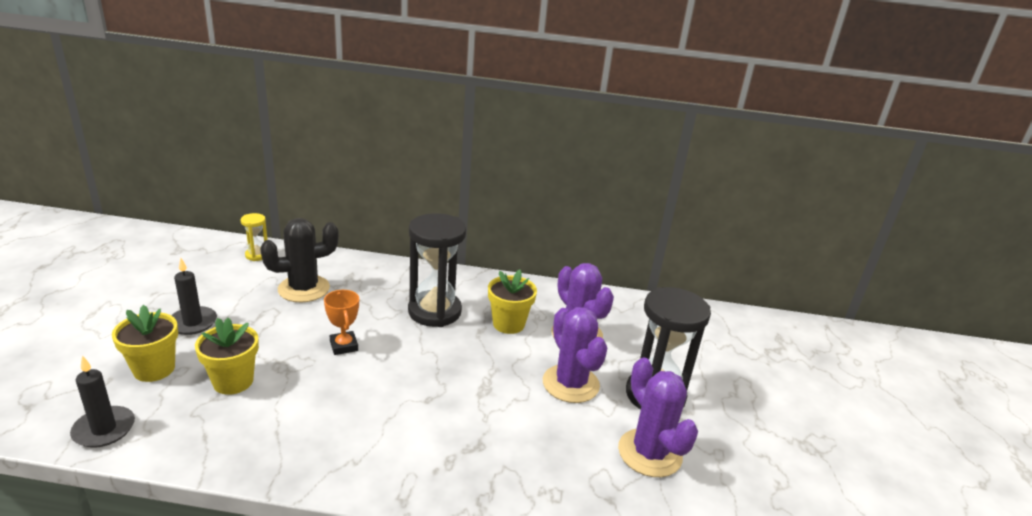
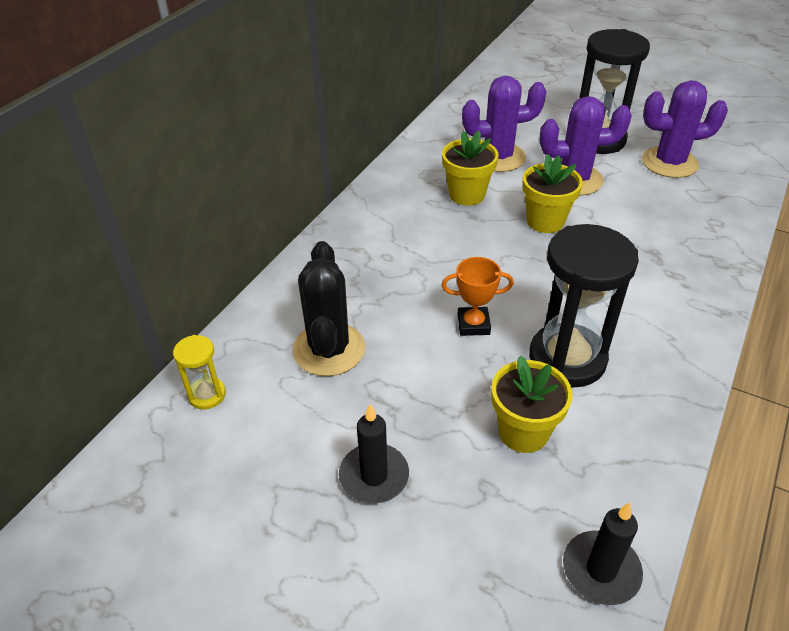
camera: 65 degrees left, 15 degrees up
yellow flower pot [112,305,178,382] -> yellow flower pot moved to [522,154,583,233]
black hourglass [408,213,466,327] -> black hourglass moved to [529,224,639,387]

